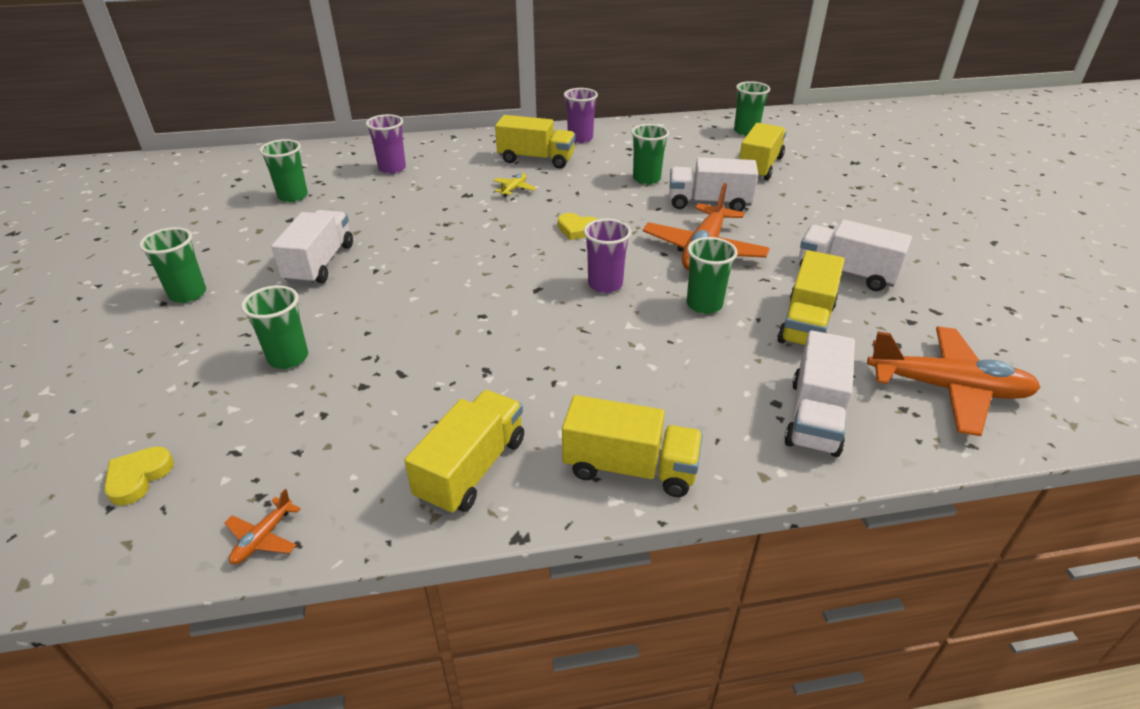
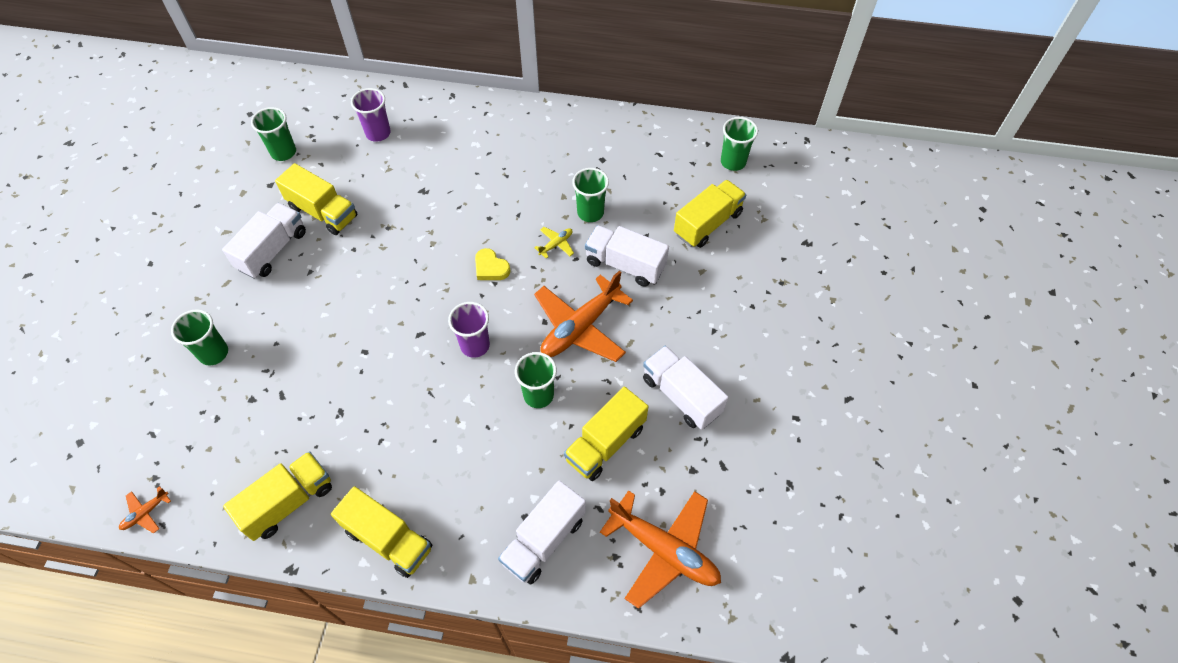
camera: 20 degrees right, 20 degrees up
yellow heart [104,446,174,506] -> none
green cup [139,227,206,303] -> none
yellow plane [493,173,536,197] -> yellow plane moved to [534,227,574,259]
yellow truck [495,115,575,169] -> yellow truck moved to [275,163,357,235]
purple cup [564,88,598,143] -> none

